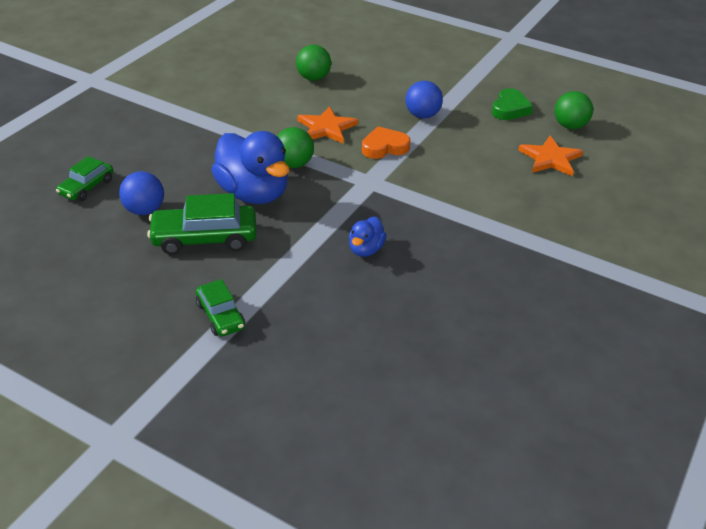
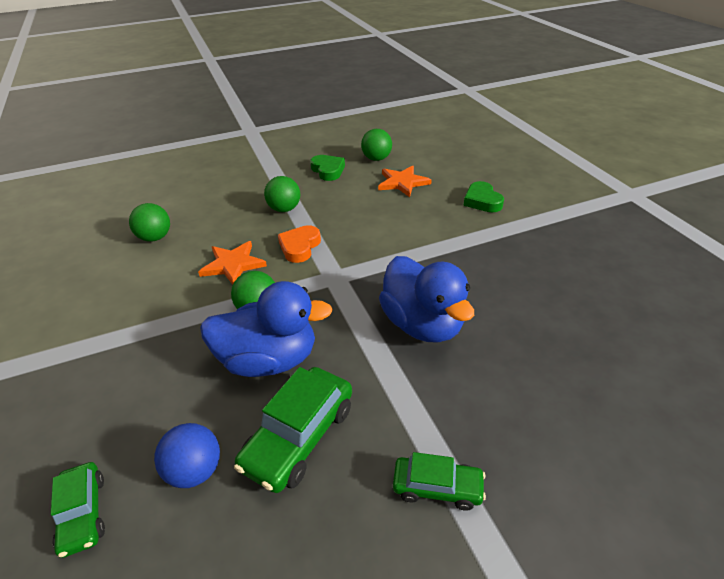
camera: 50 degrees left, 0 degrees up
blue duck [349,217,387,257] -> blue duck [379,256,474,343], size x2.04
blue ball [405,81,443,119] -> green ball [264,176,300,212]
none -> green heart [463,181,504,212]

